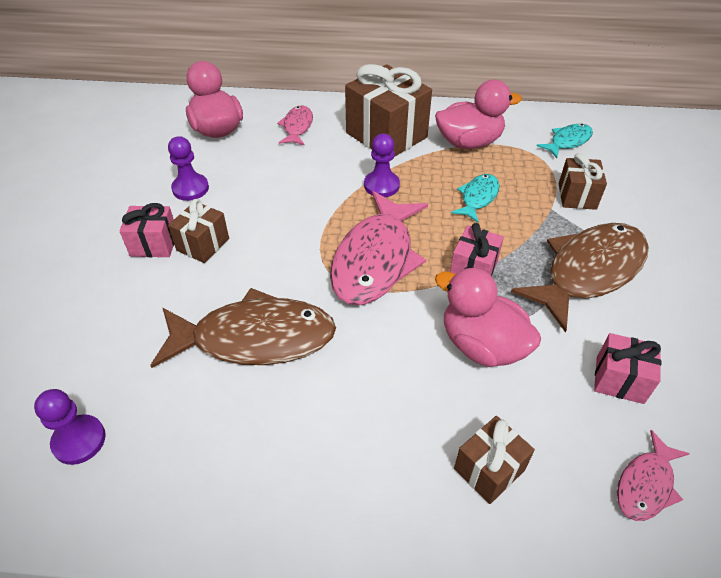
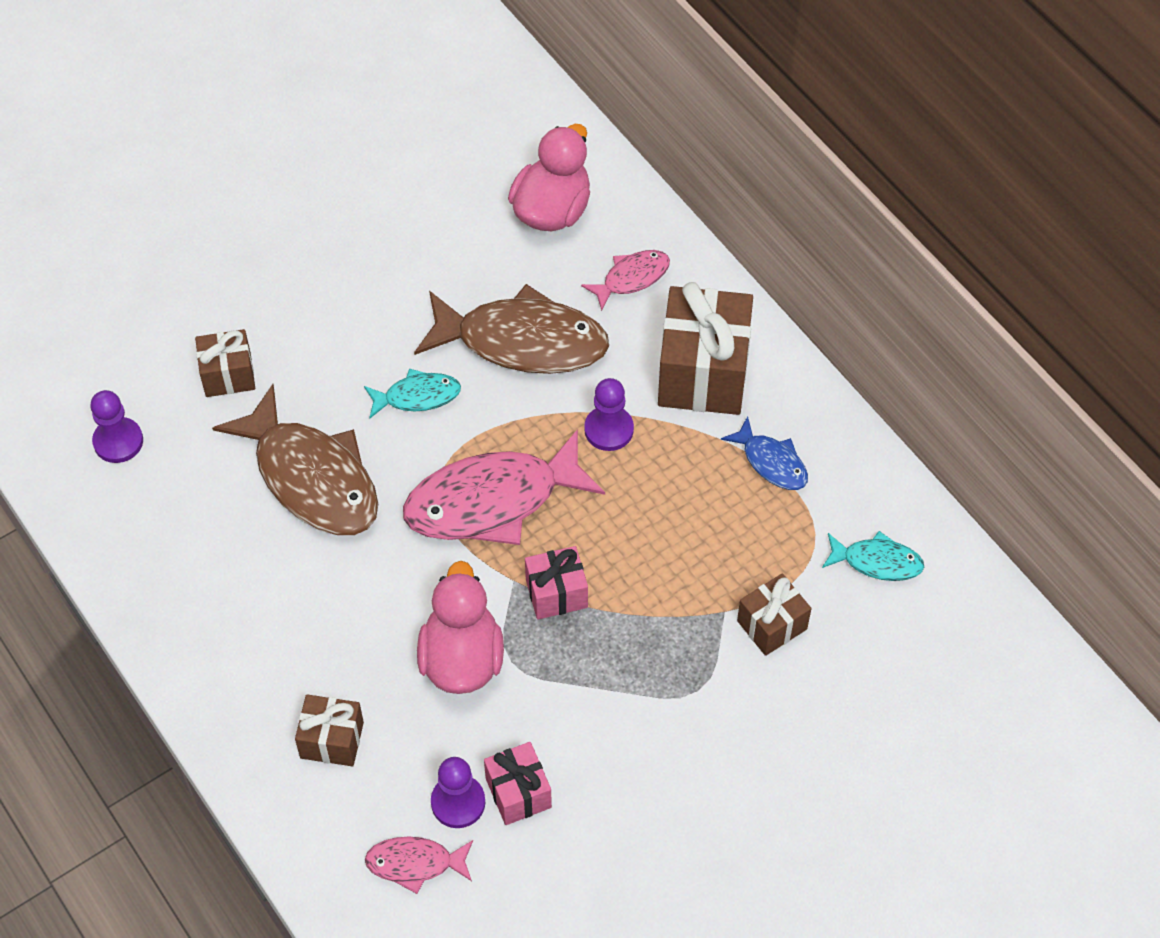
camera: 50 degrees right, 10 degrees up
pink gift [119,203,174,257] -> none
purple pawn [168,136,209,201] -> purple pawn moved to [431,757,485,828]
brown gift [168,199,229,263] -> brown gift moved to [195,329,255,397]
pink duck [435,80,522,149] -> blue fish [721,416,808,490]
turquoise fish [451,174,500,223] -> turquoise fish moved to [364,369,461,418]
brown fish [511,223,649,333] -> brown fish moved to [414,284,609,374]

